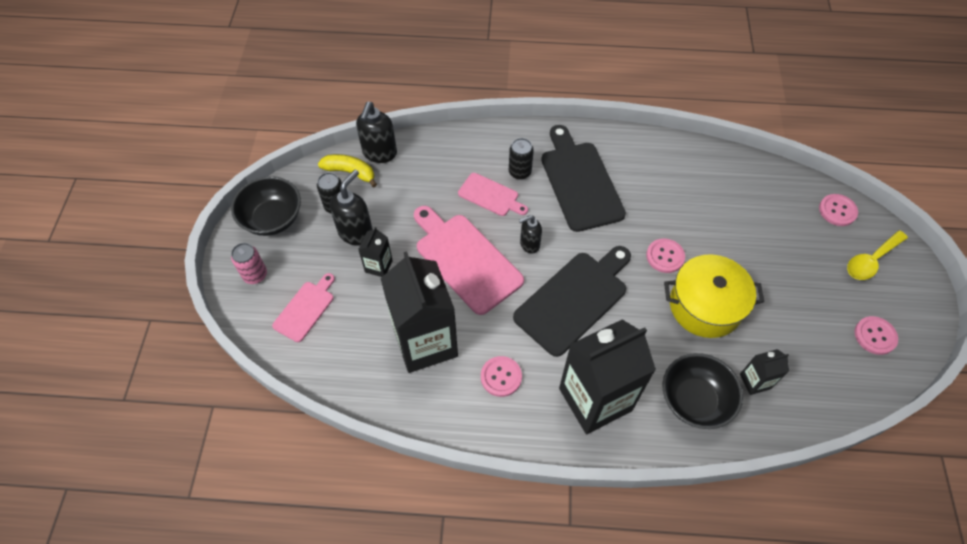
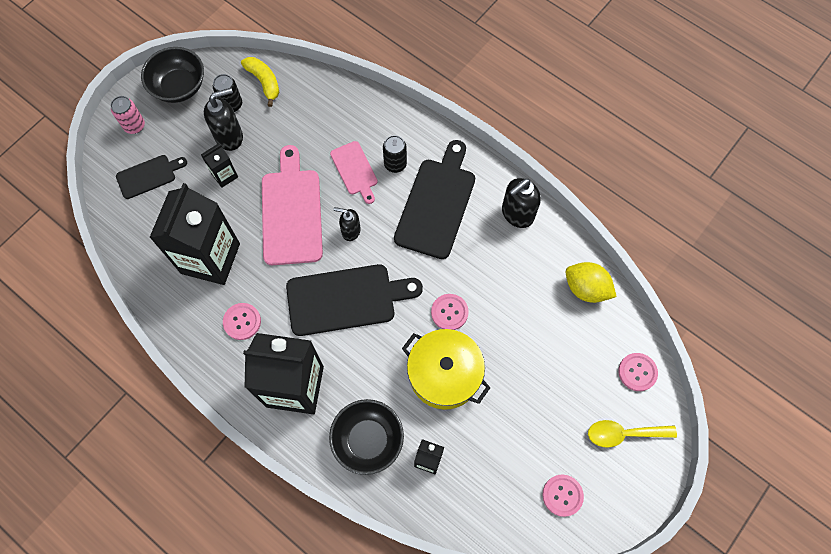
camera: 35 degrees right, 10 degrees up
pink cutting board [272,273,335,342] -> black cutting board [116,155,187,199]
black soap dispenser [356,102,397,163] -> black soap dispenser moved to [502,178,541,228]
none -> yellow lemon [565,262,617,303]

